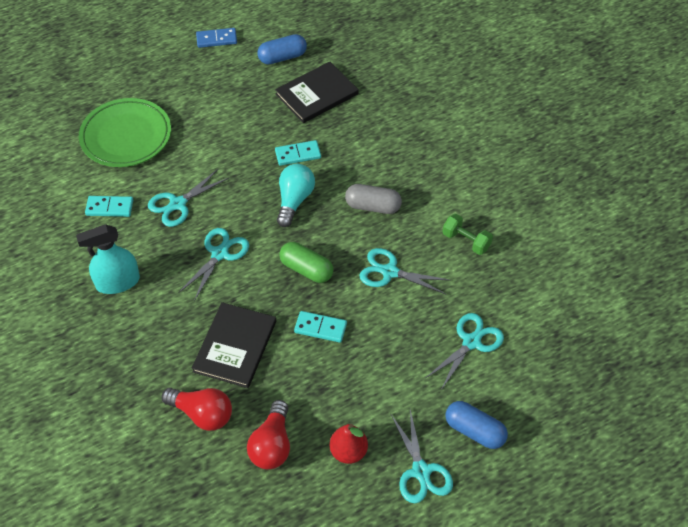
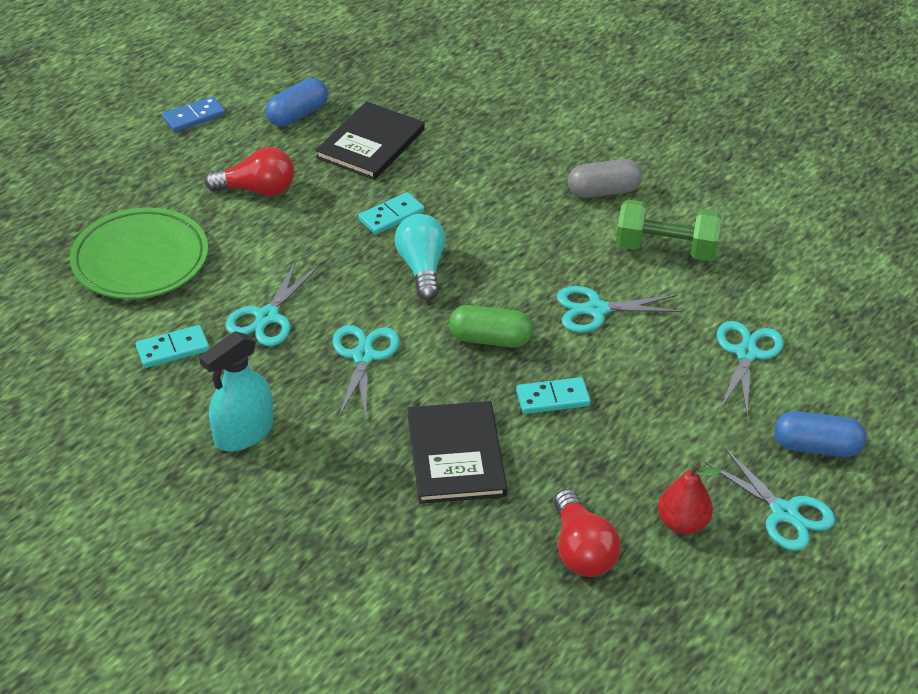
camera: 25 degrees left, 10 degrees down
red light bulb [162,388,232,431] -> red light bulb moved to [205,147,294,196]
grey capsule [345,184,402,214] -> grey capsule moved to [568,159,642,198]
green dumbbell [443,214,493,255] -> green dumbbell [616,199,722,261], size x1.56

